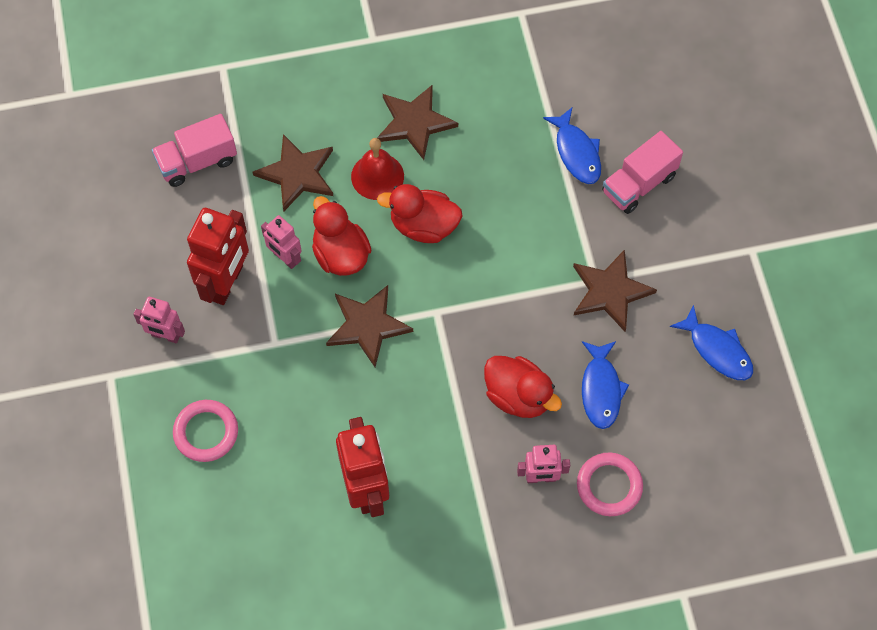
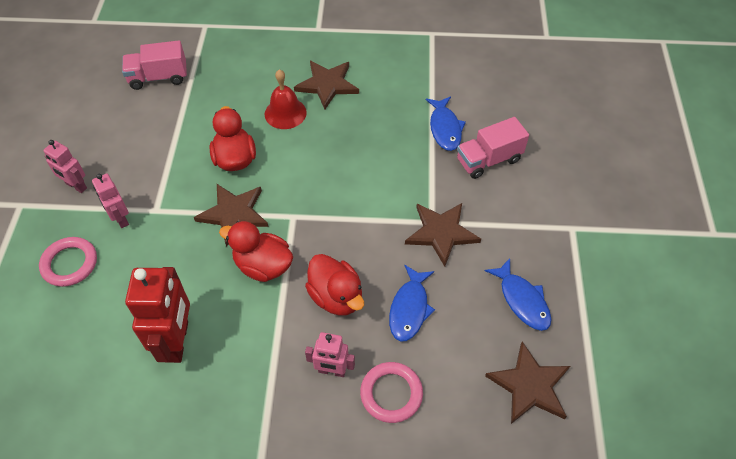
camera: 15 degrees right, 10 degrees down
red robot [187,208,249,305] -> none
brown star [252,134,333,212] -> brown star moved to [485,342,570,424]
pink robot [261,215,302,269] -> pink robot moved to [92,173,129,228]
red duck [377,184,463,243] -> red duck moved to [219,221,293,282]

